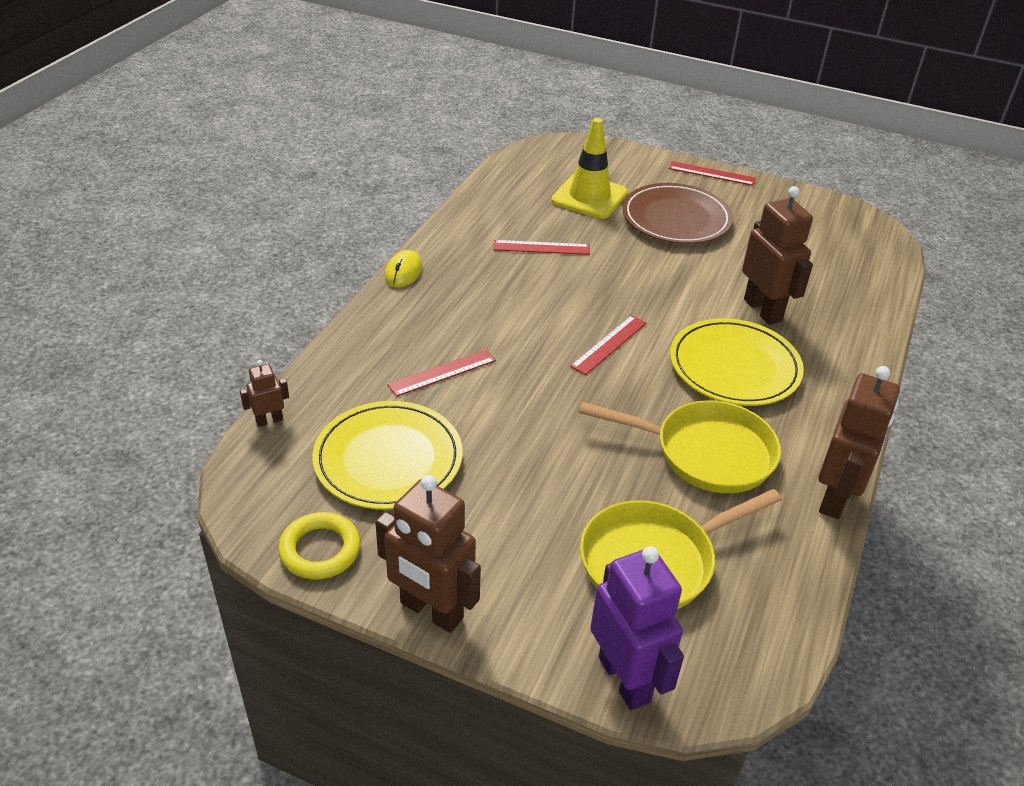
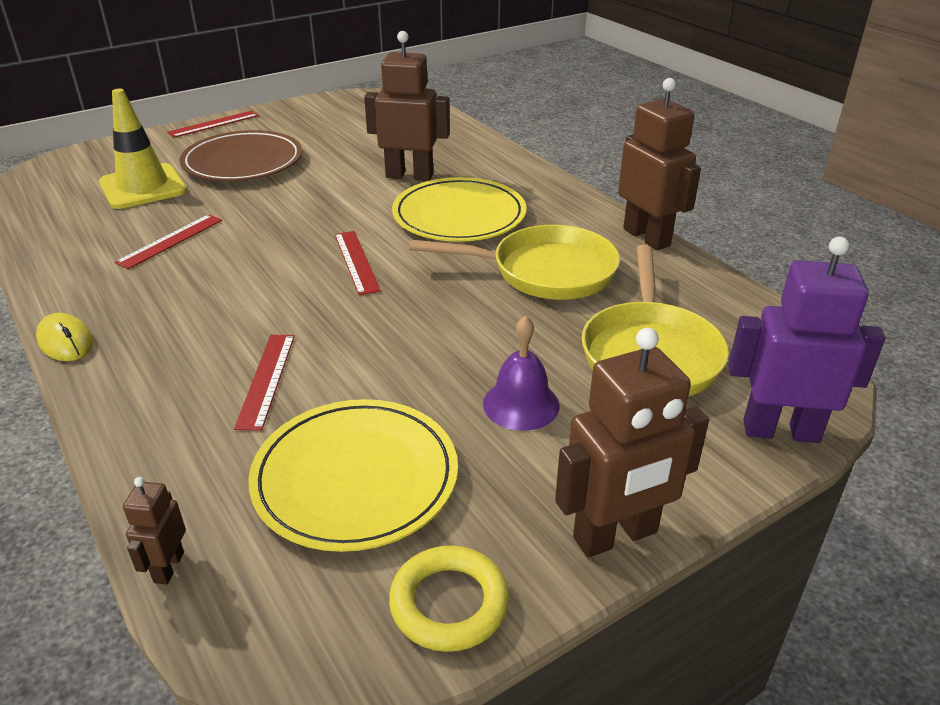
camera: 55 degrees left, 5 degrees down
yellow pan [579,400,781,493] -> yellow pan turned 45 degrees clockwise [409,225,620,300]
none -> purple bell [483,316,560,431]

